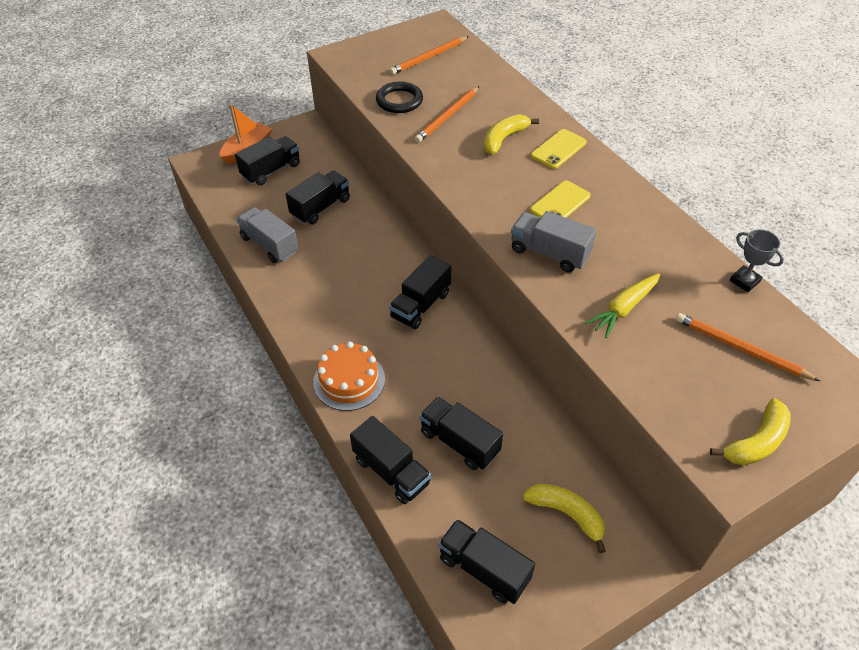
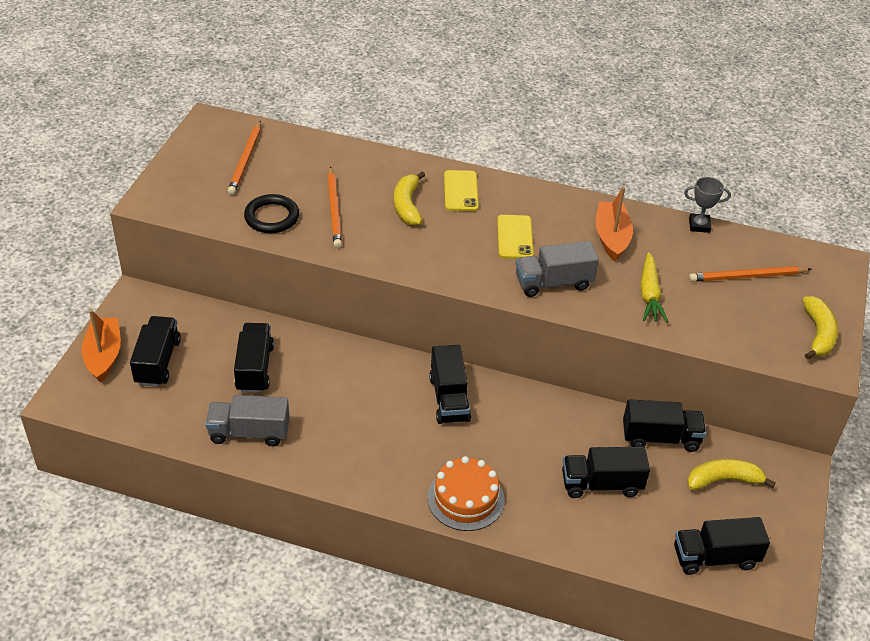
camera: 45 degrees left, 5 degrees down
black truck [350,416,431,504] -> black truck moved to [623,399,706,452]
none -> orange boat [596,186,633,261]

